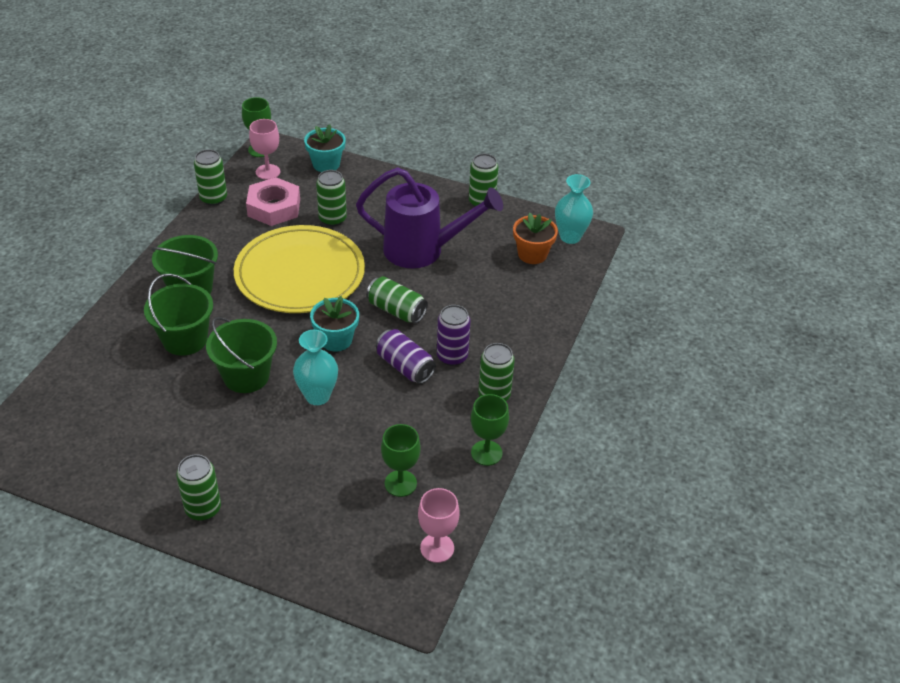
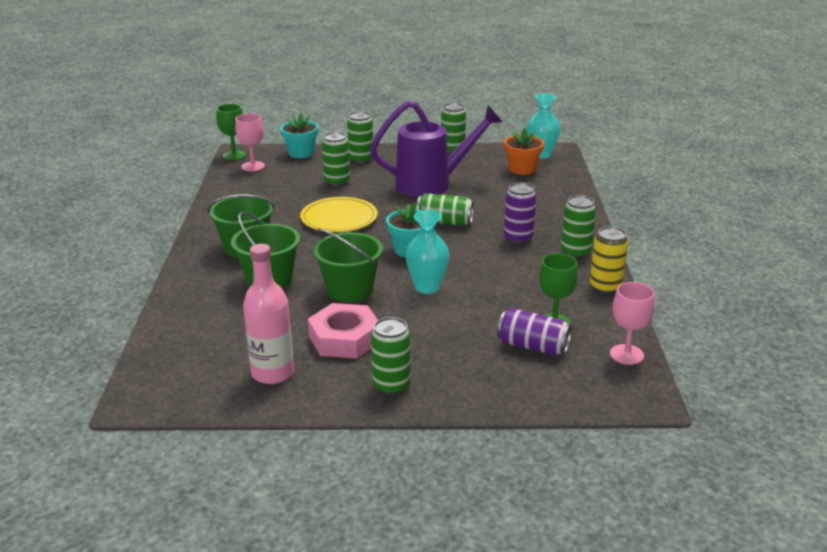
camera: 20 degrees left, 15 degrees down
green can [194,149,227,206] -> green can moved to [347,111,373,163]
yellow plate [234,225,365,313] -> yellow plate [300,197,378,232], size x0.62
pink nut [246,177,300,226] -> pink nut moved to [308,303,378,359]
purple can [376,329,436,384] -> purple can moved to [497,308,572,355]
green goblet [471,394,509,466] -> yellow can [590,227,628,294]
none -> pink bottle [243,244,294,384]

